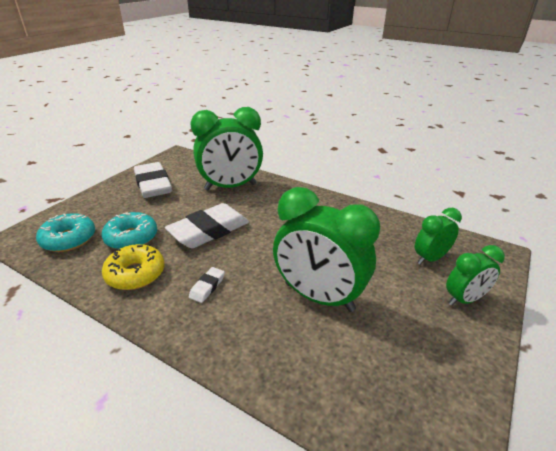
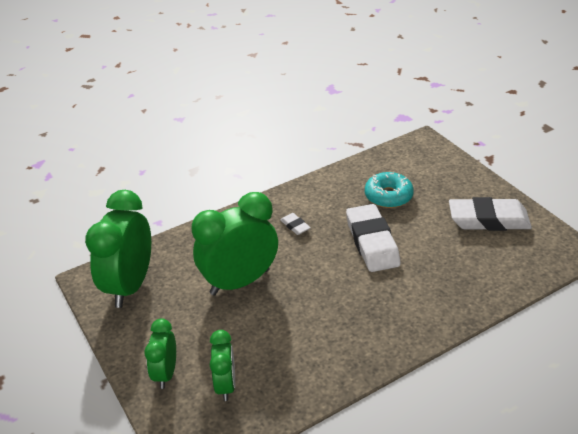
camera: 120 degrees right, 5 degrees up
turquoise donut [36,213,95,252] -> none
yellow donut [102,244,165,290] -> none
green clock [190,107,263,190] -> green clock moved to [85,190,151,308]

